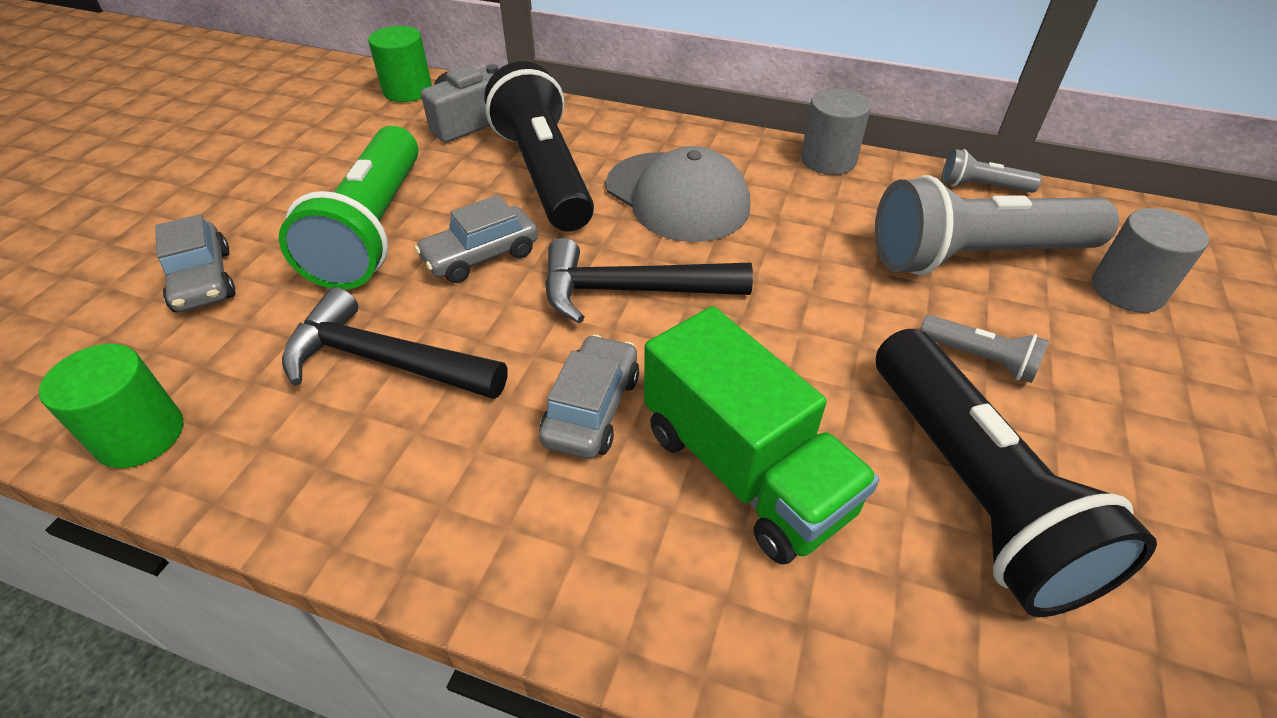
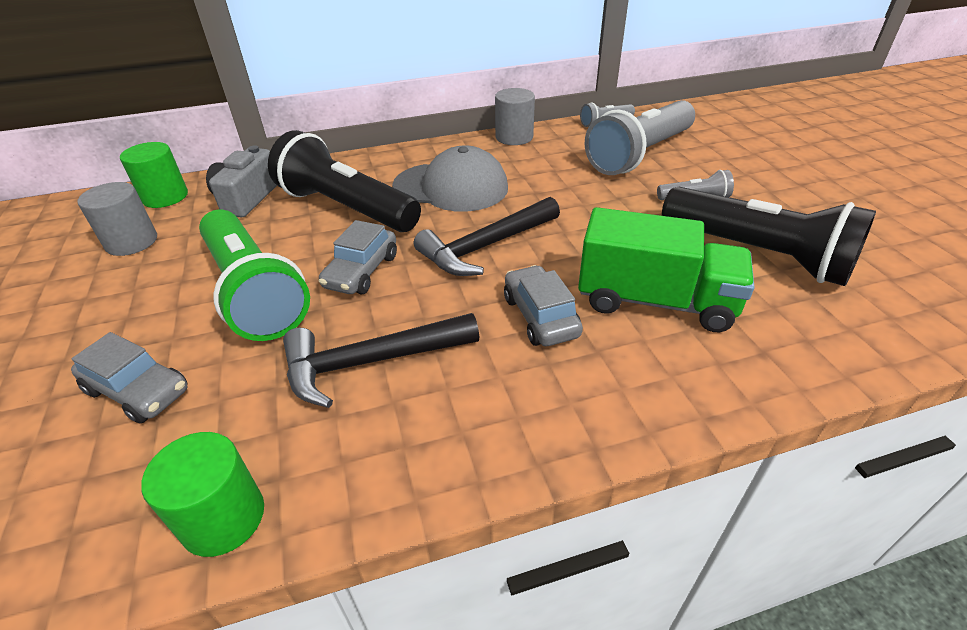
camera: 35 degrees left, 5 degrees down
grey cylinder [1092,208,1209,313] -> grey cylinder moved to [77,182,157,256]

